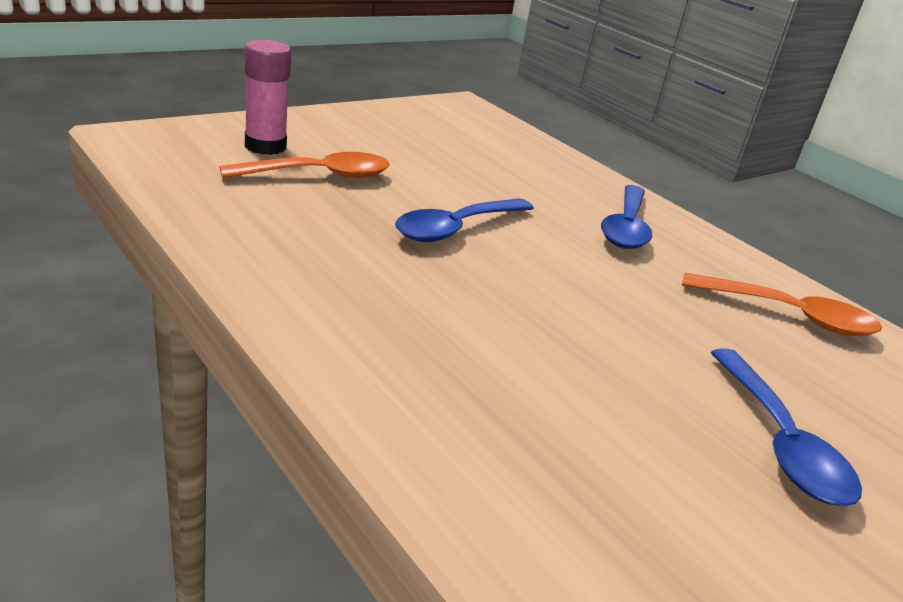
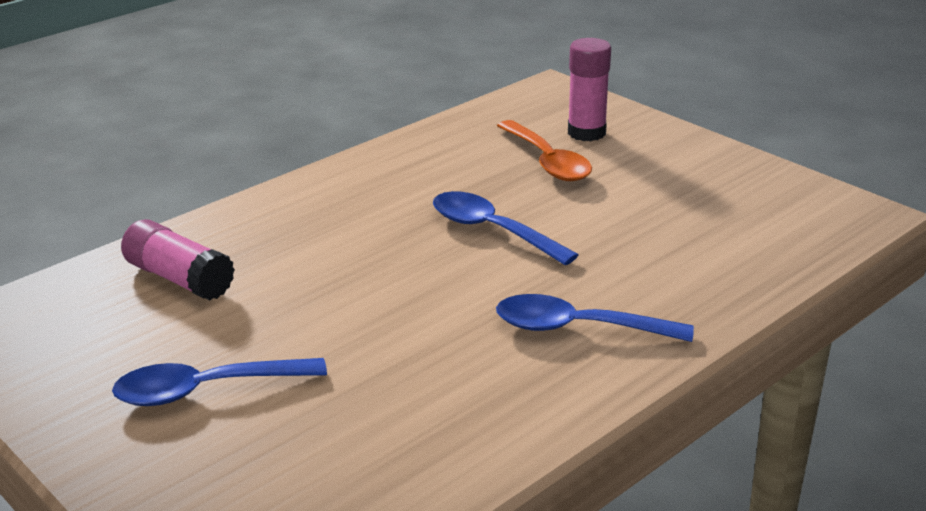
camera: 90 degrees right, 0 degrees up
orange spoon [682,273,882,336] -> none
none -> pink glue stick [121,219,235,300]

